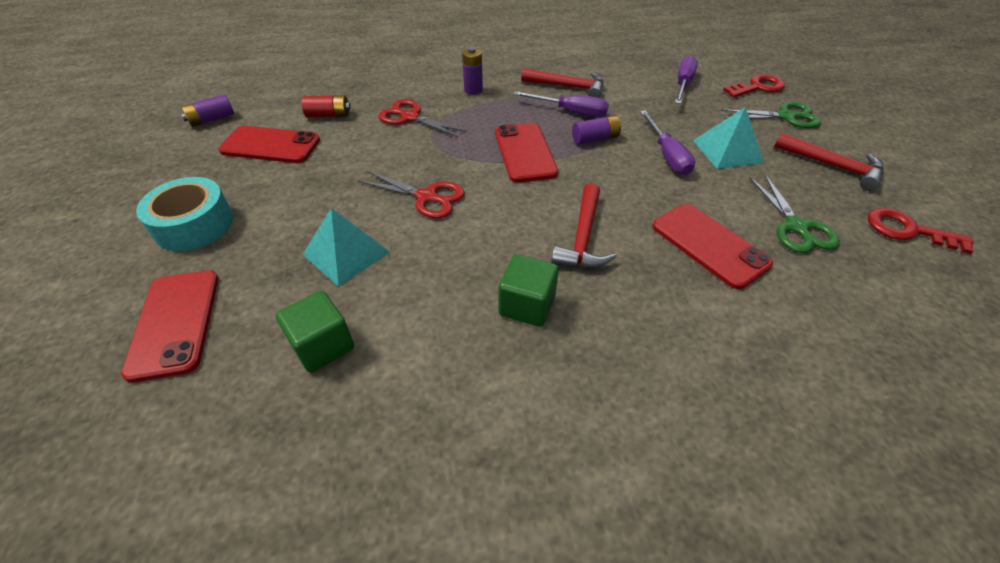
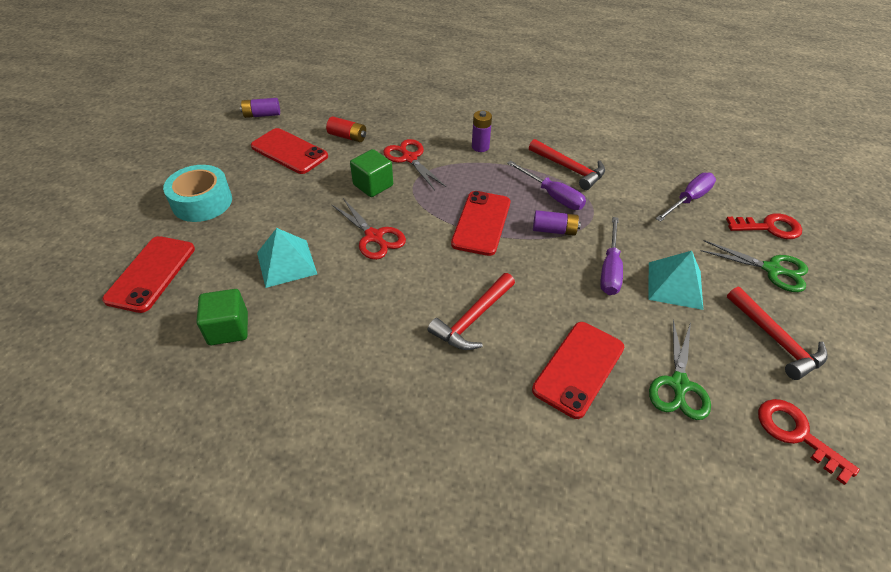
camera: 25 degrees right, 0 degrees up
green cube [498,254,559,327] -> green cube moved to [350,149,393,197]
red phone [652,204,773,289] -> red phone turned 45 degrees clockwise [532,322,624,419]

